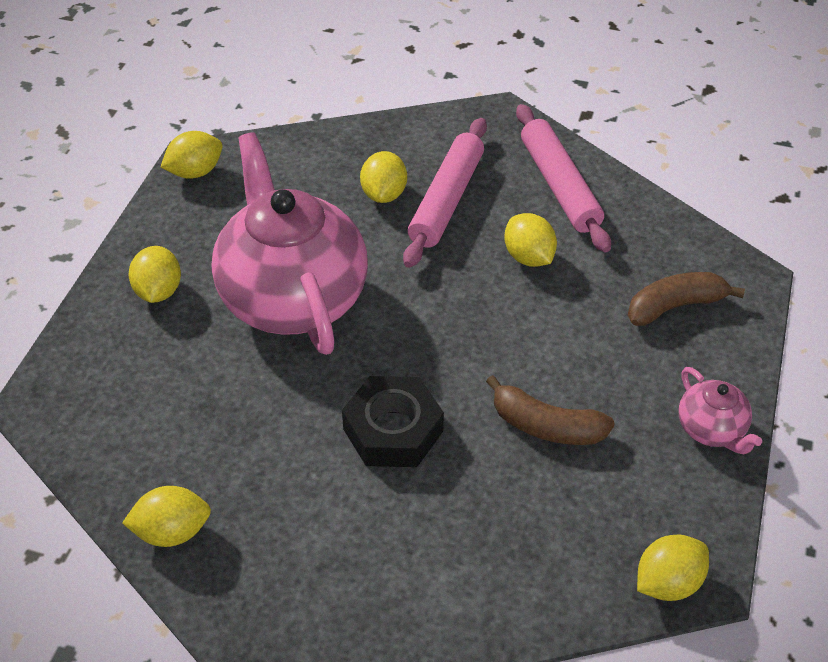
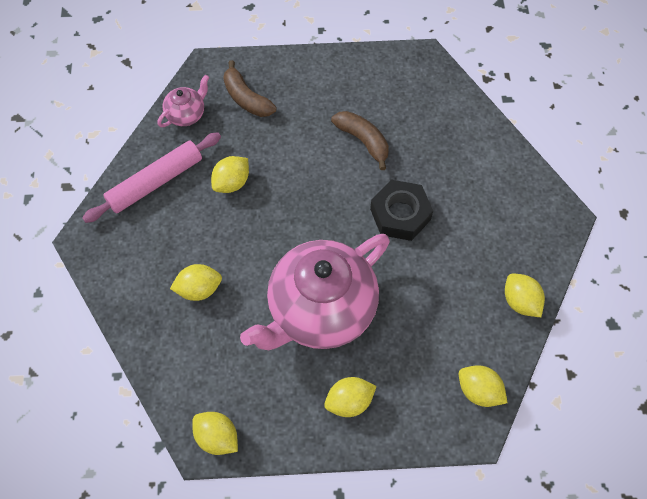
camera: 110 degrees left, 15 degrees up
pink rolling pin [403,118,487,268] -> none
brown banana [486,375,614,445] -> brown banana turned 45 degrees counterclockwise [331,111,389,170]
yellow lemon [637,535,709,601] -> yellow lemon moved to [459,365,508,407]
pink teapot [679,367,762,454] -> pink teapot moved to [157,75,209,127]

